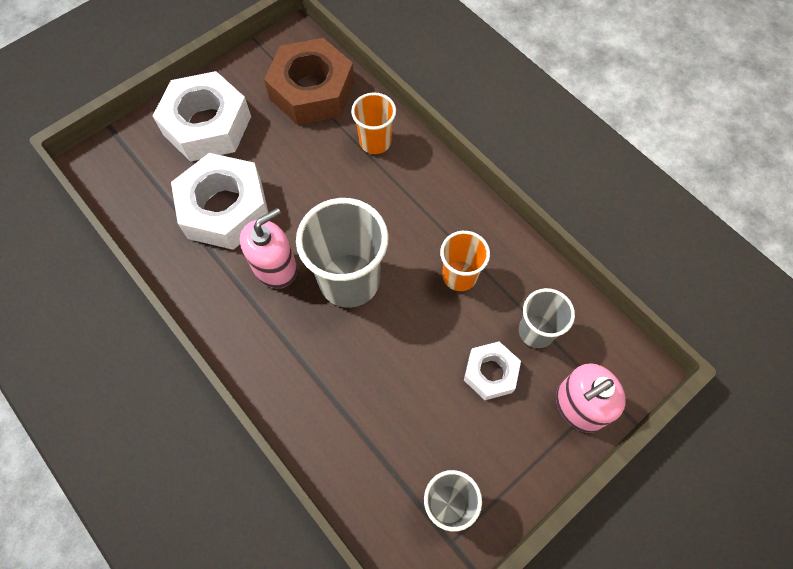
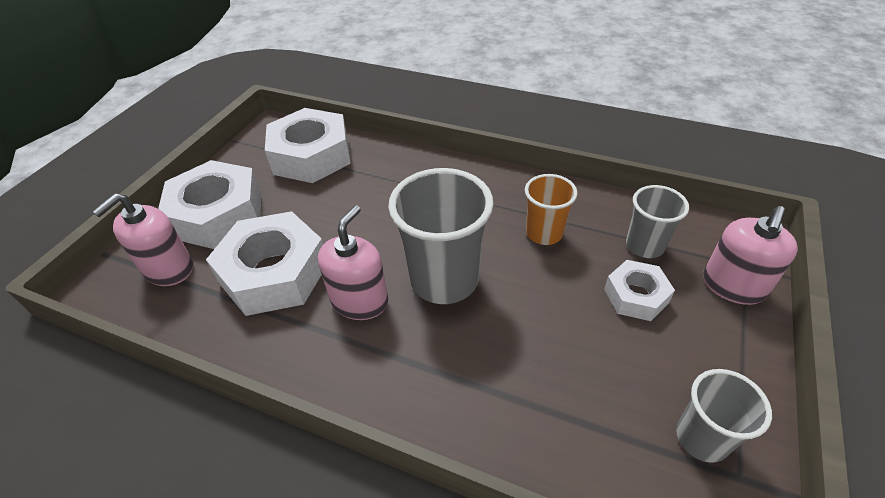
camera: 25 degrees left, 20 degrees down
brown nut [264,38,355,125] -> white nut [265,108,351,183]
orange cup [351,92,396,154] -> none
none -> pink soap dispenser [92,193,193,286]

